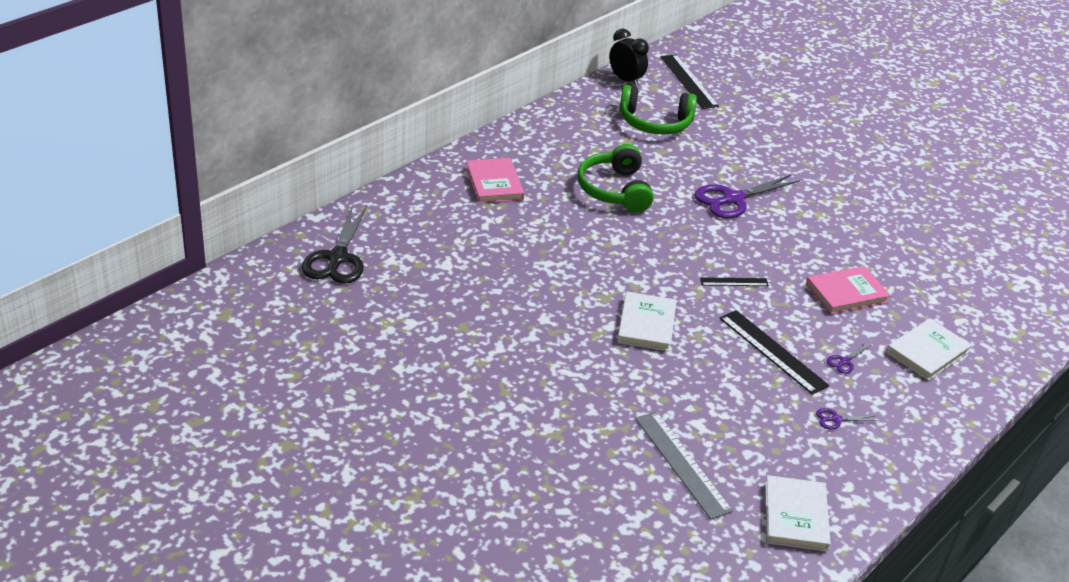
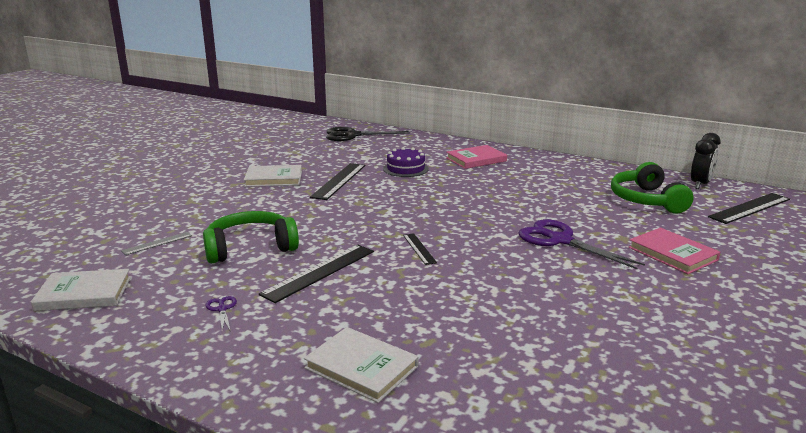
camera: 80 degrees right, 15 degrees down
green headphones [578,144,654,213] -> green headphones moved to [203,211,299,263]
white book [617,292,677,351] -> white book moved to [244,165,302,187]
grey ruler [635,411,733,519] -> grey ruler [121,232,192,255], size x0.54
pink book [806,266,891,314] -> pink book moved to [629,228,721,274]
purple scissors [827,342,870,374] -> none
none -> black ruler [310,163,365,200]
none -> purple cake [383,147,429,177]

